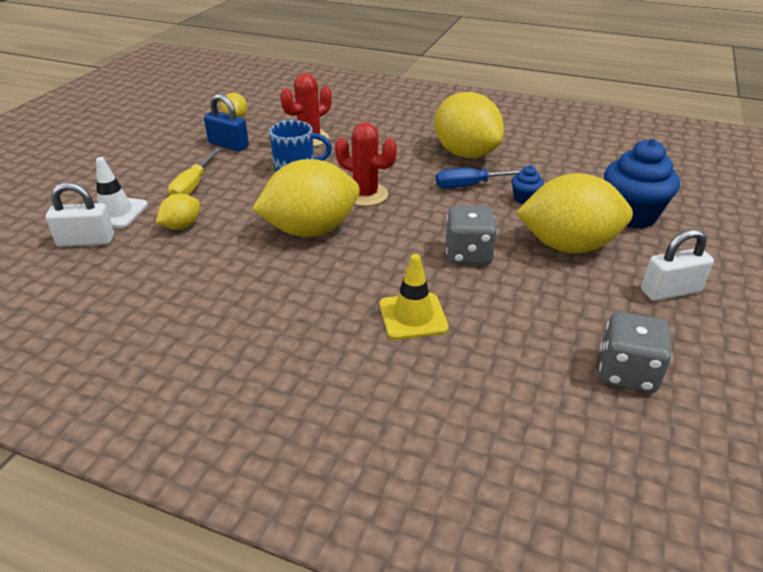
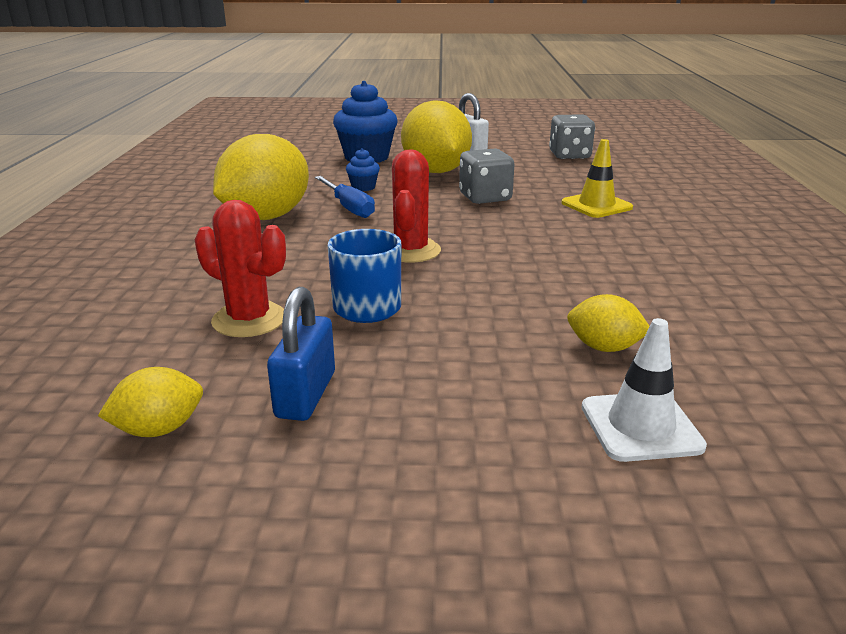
camera: 110 degrees left, 10 degrees down
white padlock [46,182,114,247] -> none
yellow screwdriver [168,148,221,195] -> none
yellow lemon [252,159,360,237] -> none

